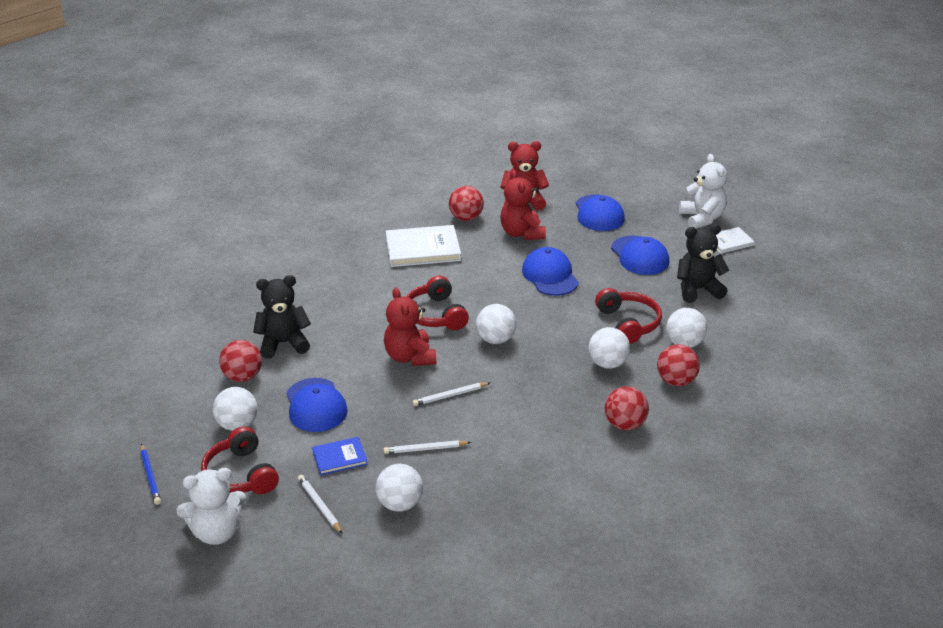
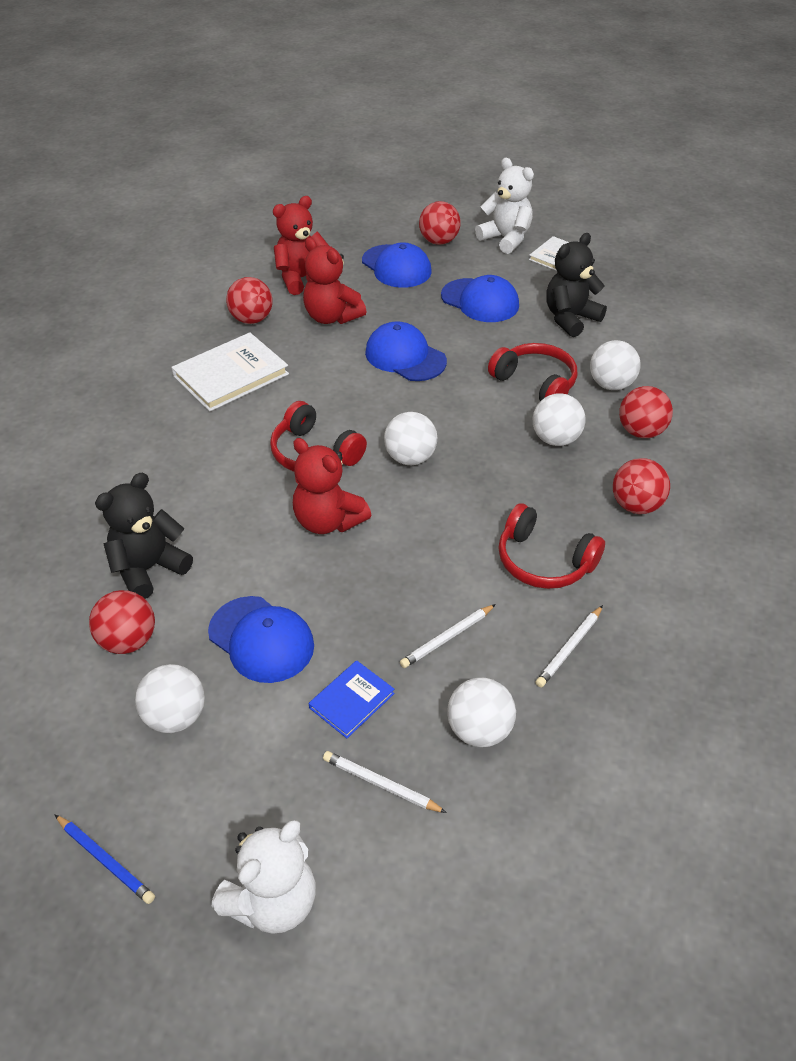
camera: 30 degrees left, 10 degrees up
red headphones [201,426,279,494] -> red headphones moved to [499,503,605,589]
white pencil [412,382,490,406] -> white pencil moved to [536,605,603,688]
none -> red ball [419,201,461,245]

